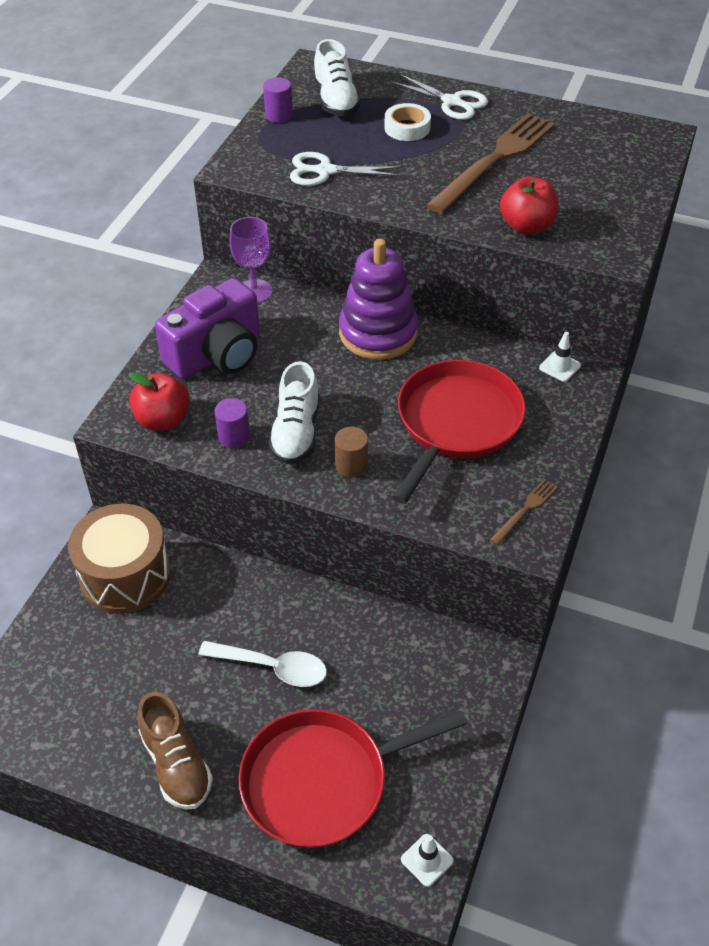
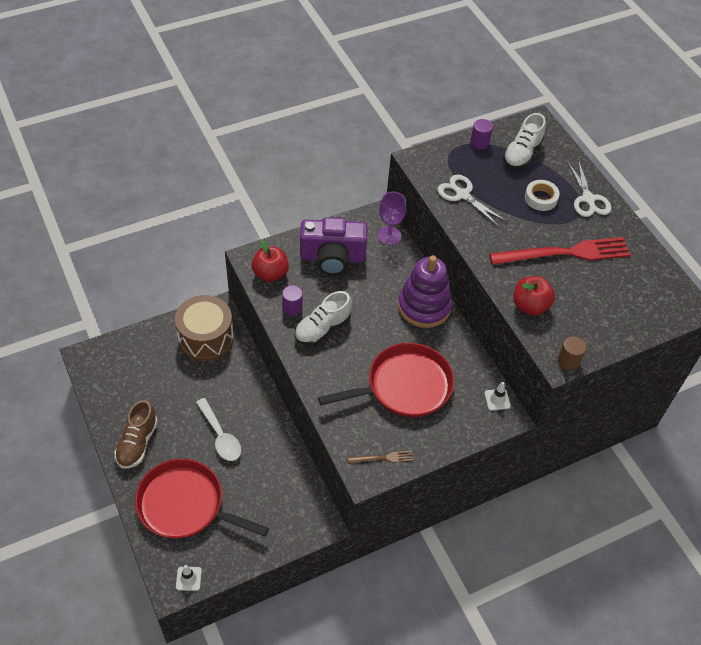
camera: 40 degrees right, 5 degrees up
brown cylinder [335,427,368,477] -> brown cylinder moved to [558,336,587,370]
brown fork [426,113,555,214] -> red fork [489,237,631,265]

